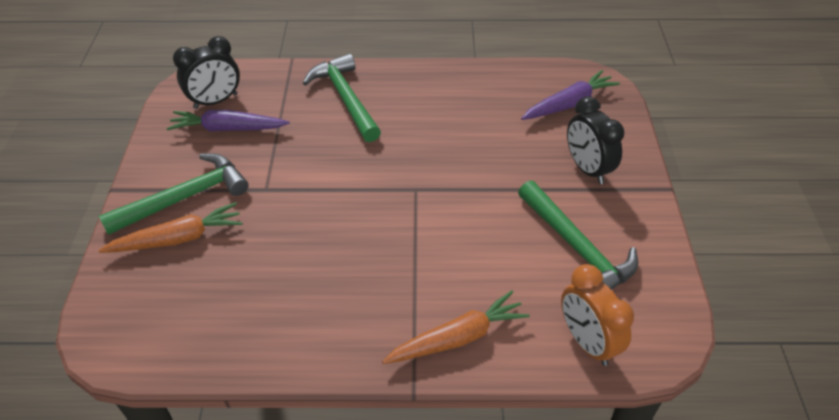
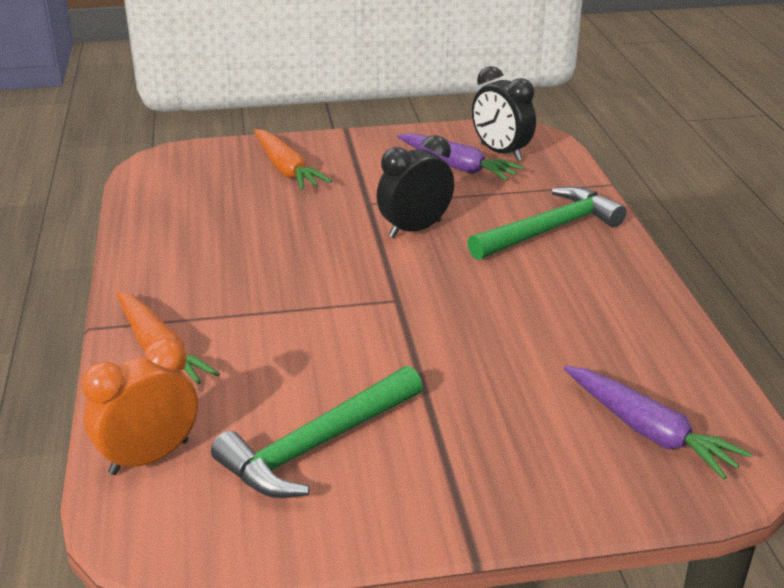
camera: 80 degrees right, 15 degrees down
green hammer [99,153,249,235] -> none
purple carrot [167,110,290,131] -> purple carrot turned 135 degrees clockwise [397,133,524,181]
black clock [567,96,624,184] -> black clock moved to [377,135,454,238]

